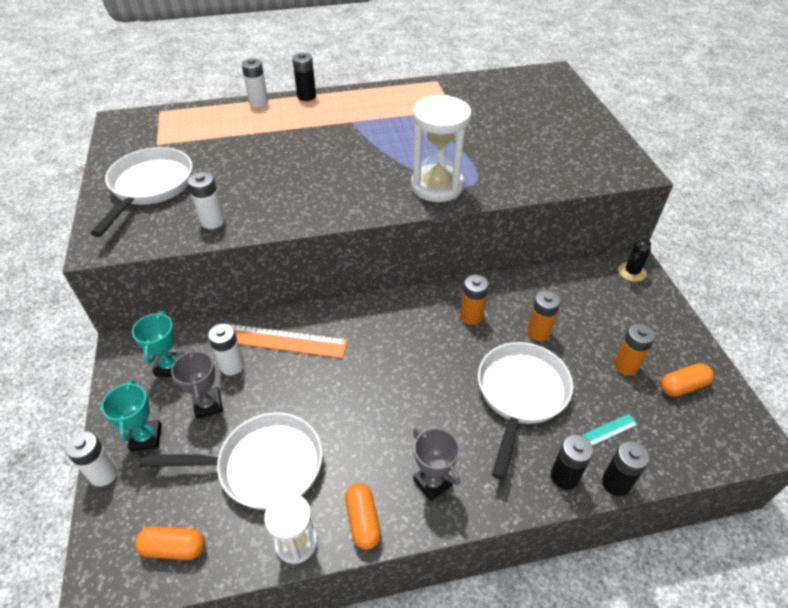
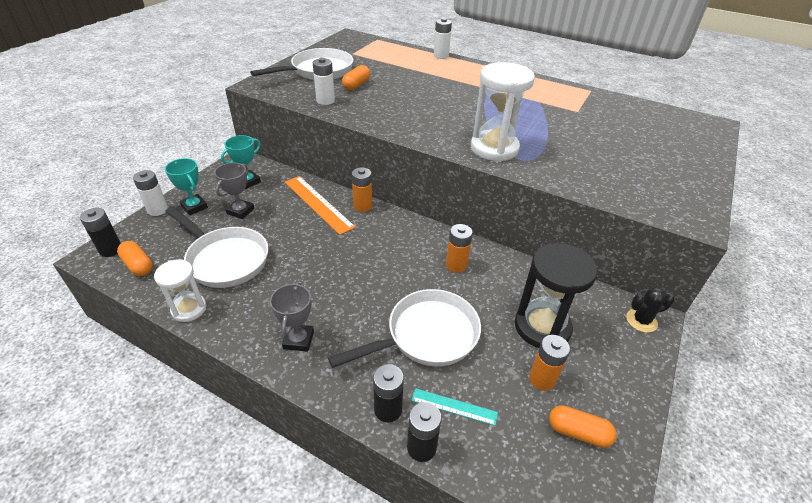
camera: 40 degrees right, 5 degrees down
turquoise trophy [101,380,162,452] -> turquoise trophy turned 75 degrees counterclockwise [165,158,208,215]
white battery [208,323,244,375] -> none
black battery [292,53,316,101] -> black battery moved to [80,208,121,257]
orange capsule [345,483,381,550] -> orange capsule moved to [342,65,370,90]
orange battery [527,290,561,341] -> orange battery moved to [352,167,372,212]
none -> black hourglass [515,243,597,348]

